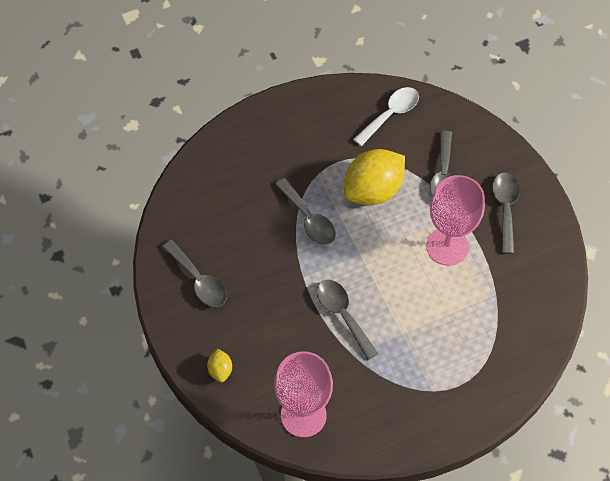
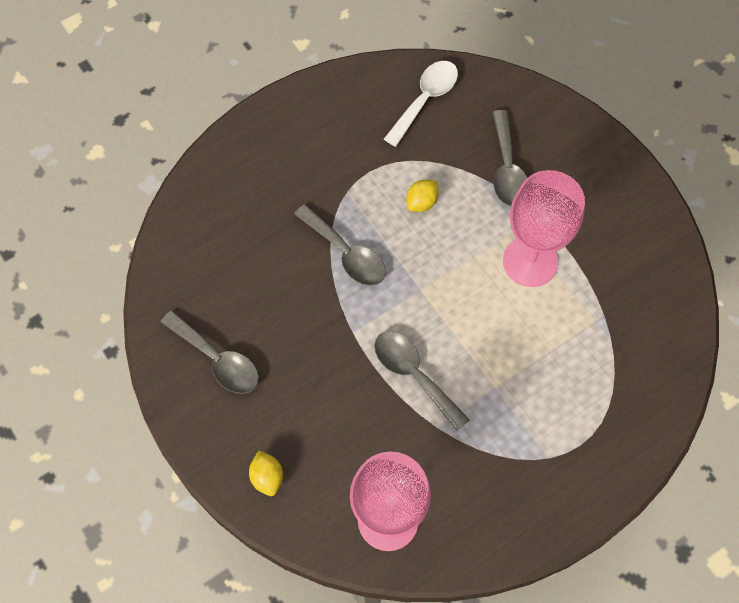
camera: 10 degrees left, 5 degrees up
yellow lemon [344,149,405,205] -> yellow lemon [406,179,439,212], size x0.44
grey spoon [492,172,520,254] -> none

